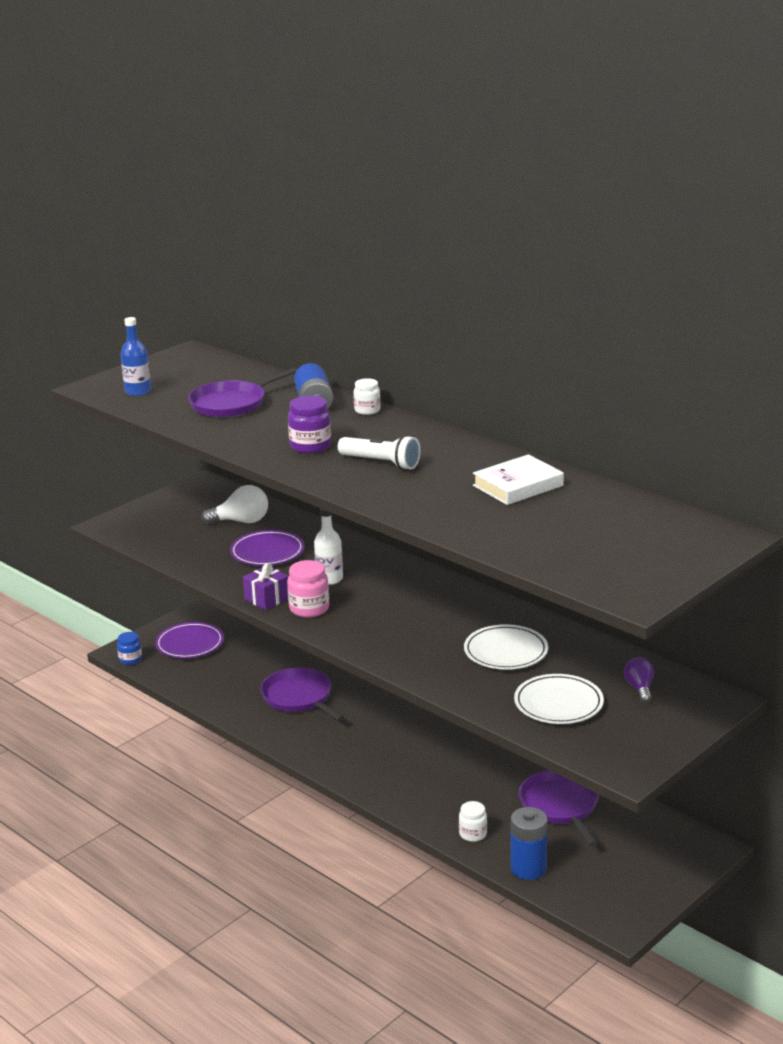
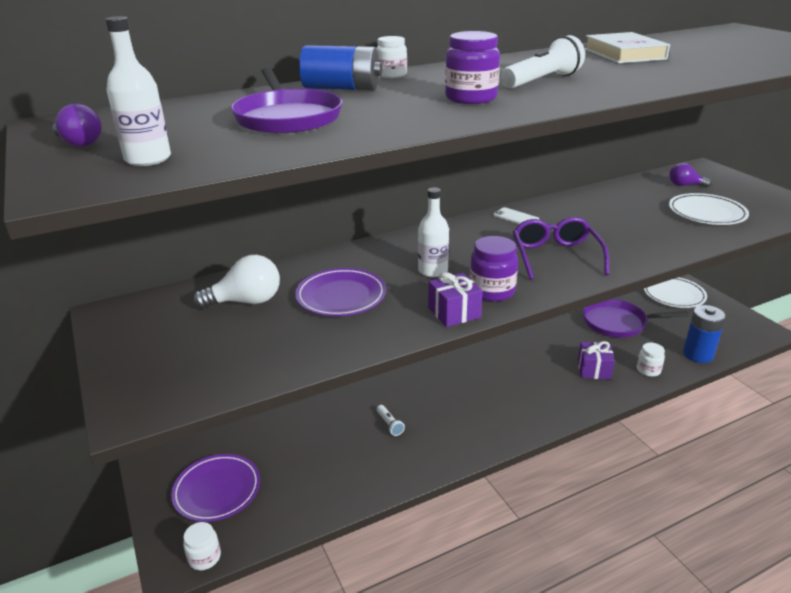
camera: 70 degrees left, 5 degrees up
blue jar [117,632,142,665] -> white jar [183,522,221,570]
blue bottle [120,317,151,396] -> white bottle [105,16,171,166]
white light bulb [202,485,268,524] -> white light bulb turned 60 degrees clockwise [193,255,280,309]
purple pan [260,668,344,721] -> white flashlight [377,405,405,436]
pink jar [287,560,329,617] -> purple jar [469,236,518,302]
white plate [464,624,548,670] -> white plate moved to [644,277,707,308]
none -> purple light bulb [52,104,102,147]
none -> white phone [493,207,539,224]
none -> purple glasses [513,217,609,280]
none -> purple gift [578,341,615,380]

